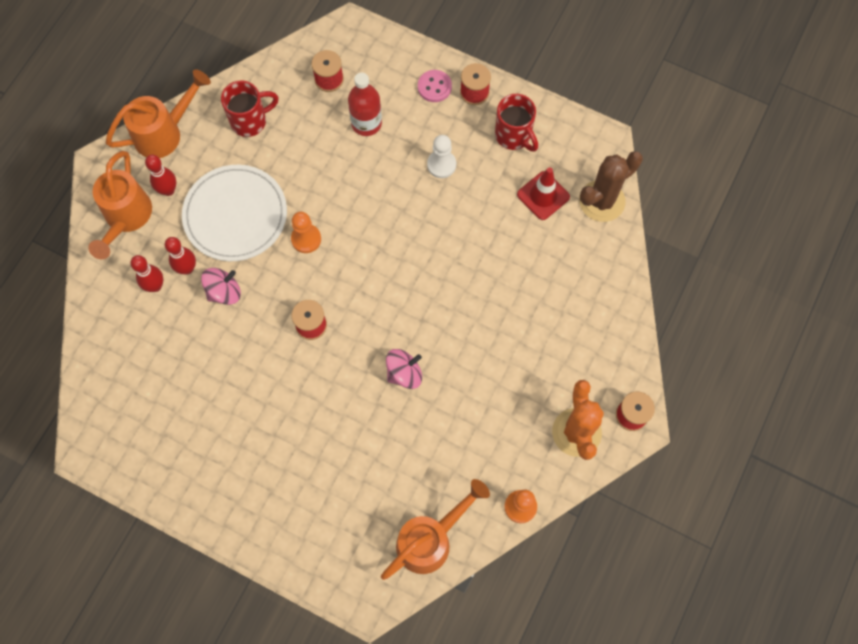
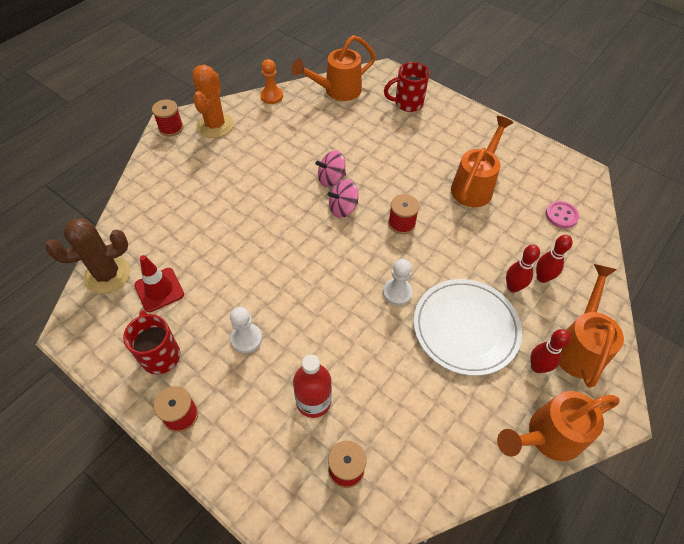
camera: 170 degrees left, 15 degrees down
pink spinning top [201,268,241,305] -> pink spinning top moved to [328,179,359,218]
red mug [221,81,279,137] -> red mug moved to [384,62,430,112]
orange pawn [291,212,321,253] -> white pawn [383,259,413,306]
pink button [418,70,452,102] -> pink button moved to [546,201,579,228]
none -> orange watering can [451,116,514,207]

